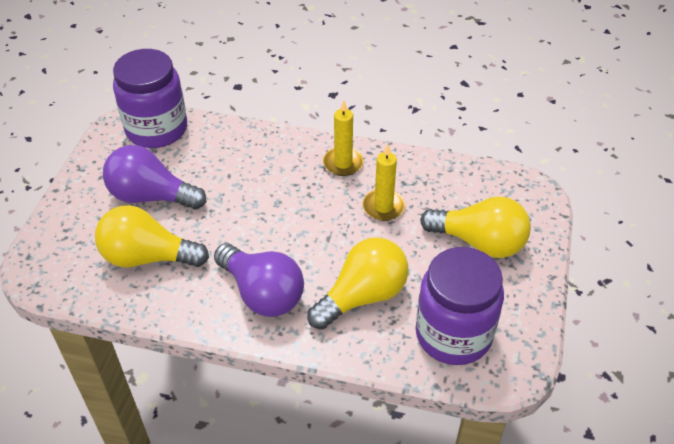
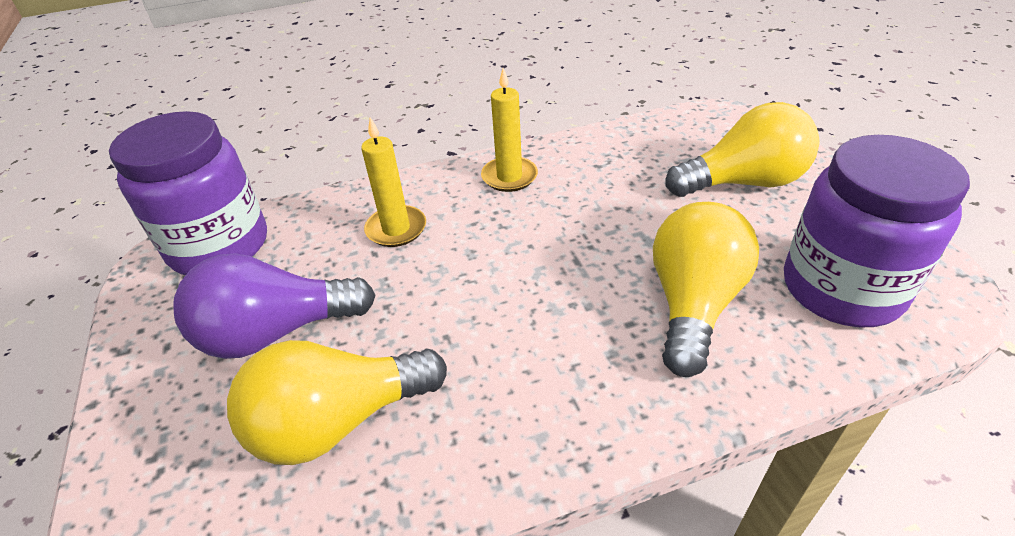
camera: 30 degrees left, 5 degrees down
purple light bulb [214,244,304,317] -> none
yellow candle [362,144,405,221] -> yellow candle moved to [361,117,426,247]

